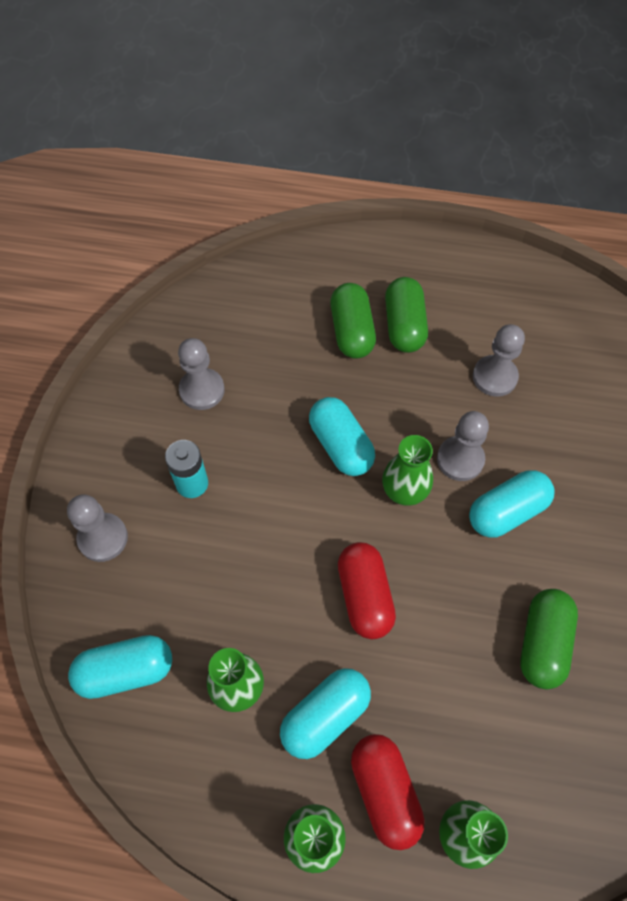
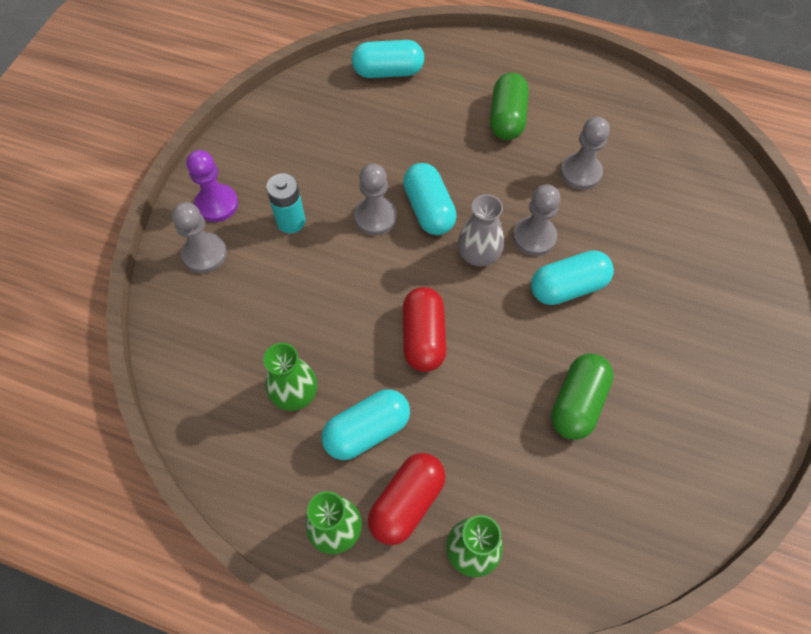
camera: 10 degrees right, 0 degrees up
turquoise capsule [68,635,172,699] -> turquoise capsule moved to [352,40,424,78]
grey pawn [178,338,225,410] -> grey pawn moved to [354,163,397,235]
green capsule [330,283,376,359] -> none
red capsule [351,734,425,850] -> red capsule turned 45 degrees clockwise [368,453,446,545]
green vase [382,435,433,506] -> grey vase [458,194,504,266]
none -> purple pawn [186,150,238,222]

